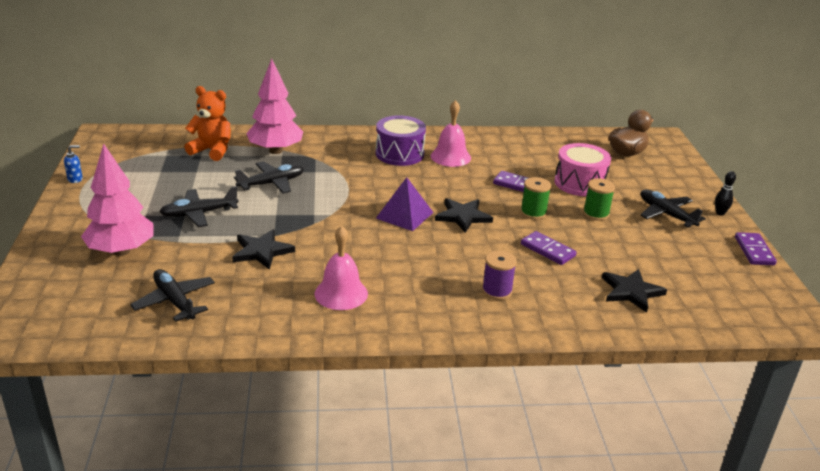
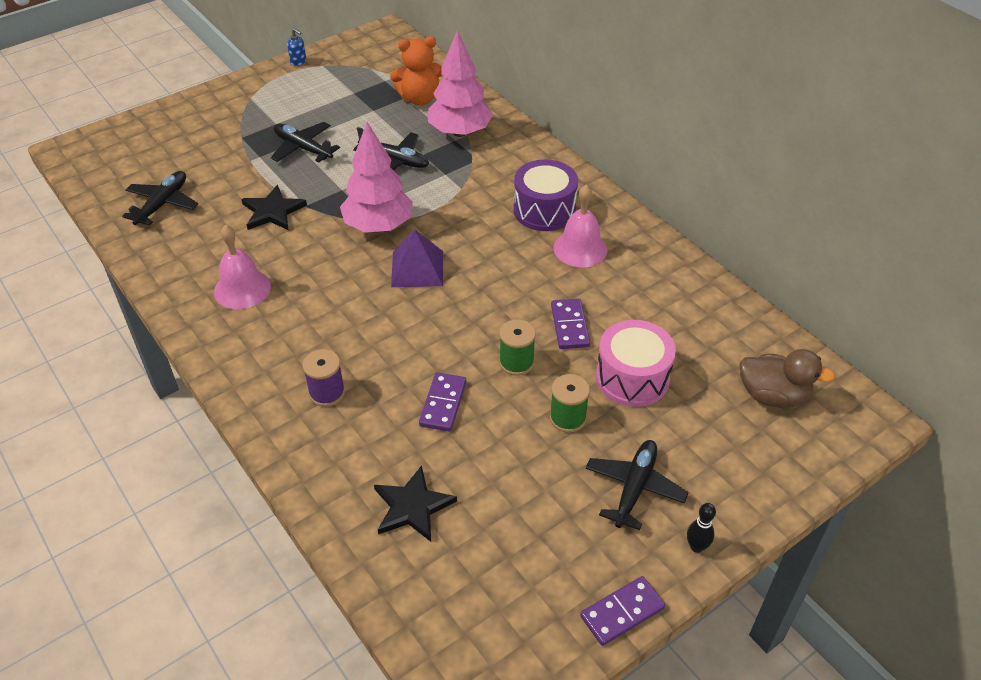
camera: 60 degrees right, 15 degrees up
pink tree [81,143,154,256] -> pink tree moved to [340,122,413,233]
orange teddy bear [184,86,231,161] -> orange teddy bear turned 90 degrees clockwise [390,36,443,105]
black star [435,198,493,233] -> none

